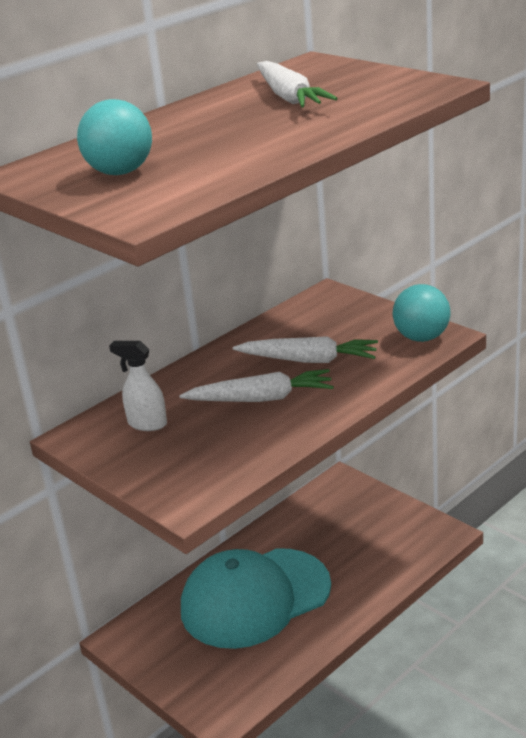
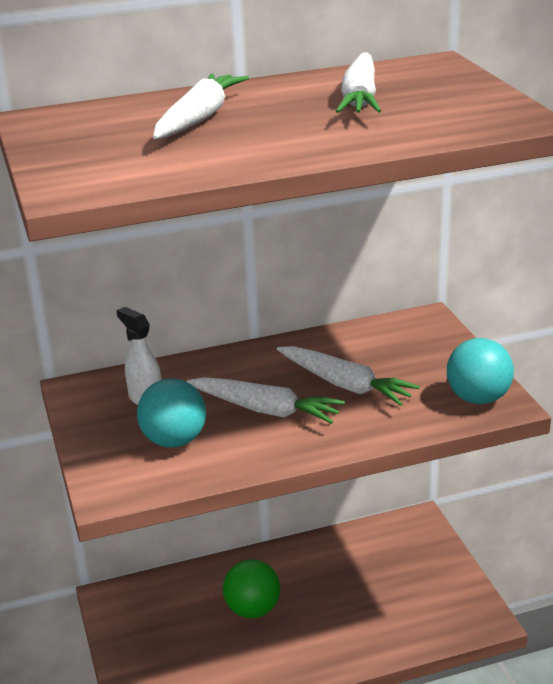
camera: 25 degrees right, 0 degrees up
turquoise ball [77,99,152,175] -> turquoise ball moved to [137,379,206,447]
turquoise cap [181,548,331,649] -> green ball [223,559,280,618]
none -> white carrot [153,73,249,139]

